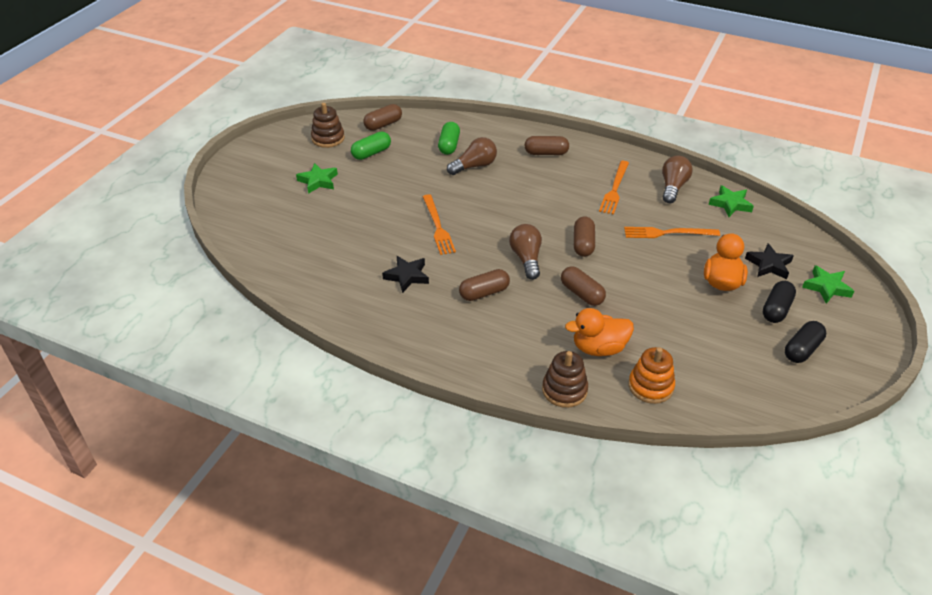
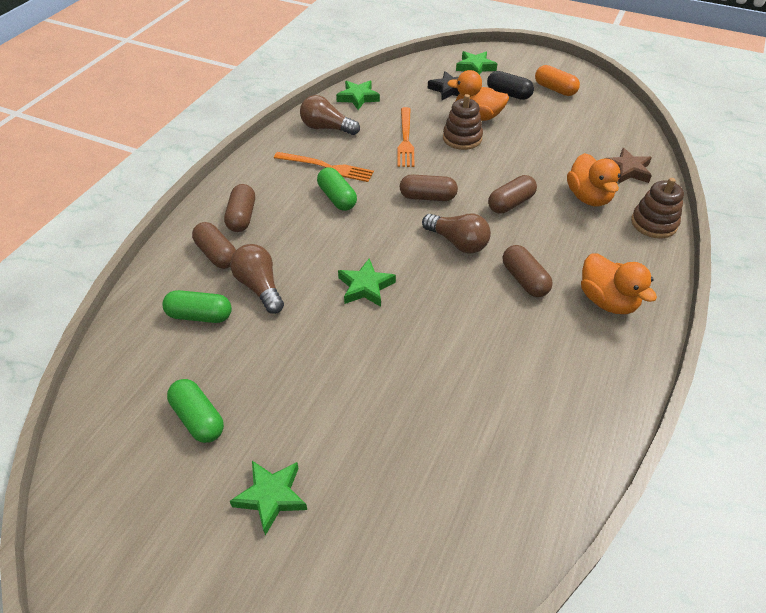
camera: 90 degrees left, 5 degrees up
brown stacking toy [311,103,345,148] -> brown stacking toy moved to [443,94,483,150]
brown capsule [363,104,402,131] -> brown capsule moved to [192,222,236,269]
black star [382,256,429,293] -> none
orange fork [423,194,456,255] -> none
brown light bulb [509,224,542,280] -> brown light bulb turned 135 degrees counterclockwise [422,214,491,254]
orange stacking toy [629,347,675,404] -> brown star [607,148,652,183]
black capsule [785,321,826,363] -> orange capsule [535,65,580,96]
none -> green capsule [317,167,357,211]
none -> green star [338,258,396,307]
none -> orange duck [581,253,657,314]

